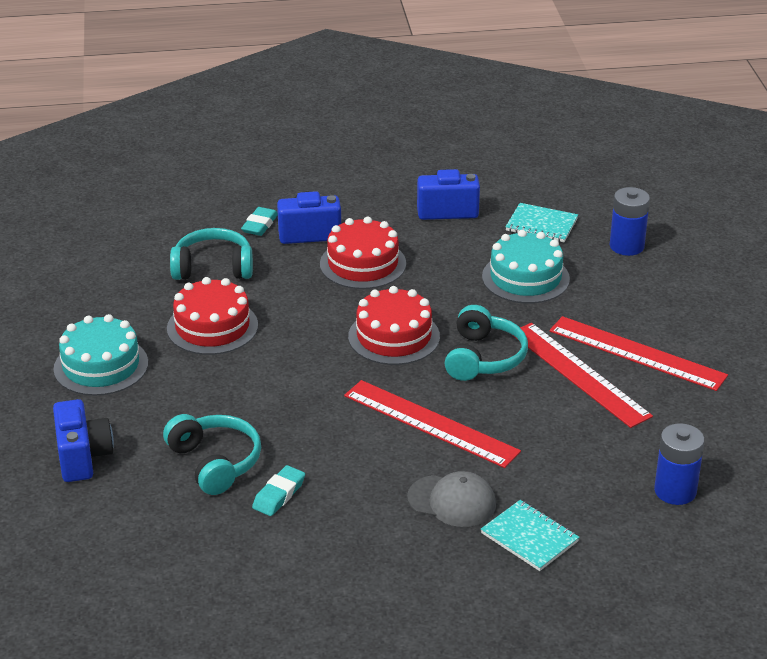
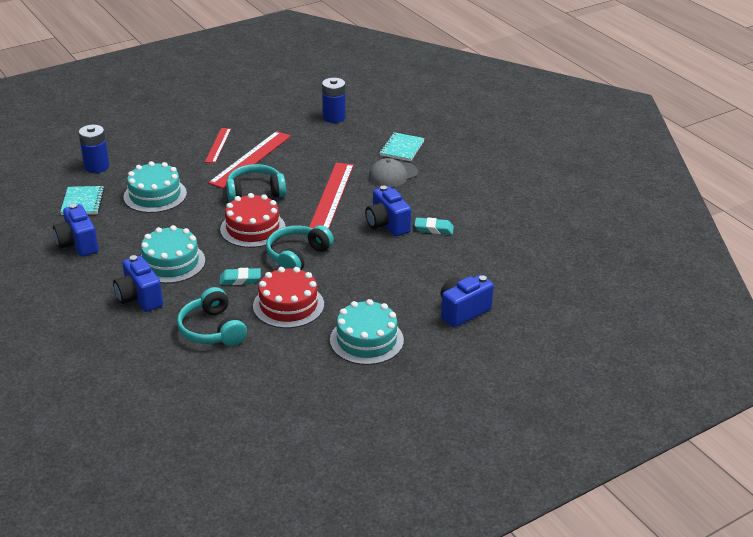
camera: 115 degrees left, 0 degrees up
turquoise headphones [163,414,261,495] -> turquoise headphones moved to [266,225,334,270]
turquoise eraser [241,207,278,236] -> turquoise eraser moved to [219,268,261,285]
red cake [320,217,406,289] -> turquoise cake [141,225,205,284]
grey cap [407,471,496,527] -> grey cap turned 120 degrees counterclockwise [369,158,418,187]
red ruler [549,316,728,391] -> red ruler [205,128,231,163], size x0.59
none -> blue camera [365,186,411,236]

